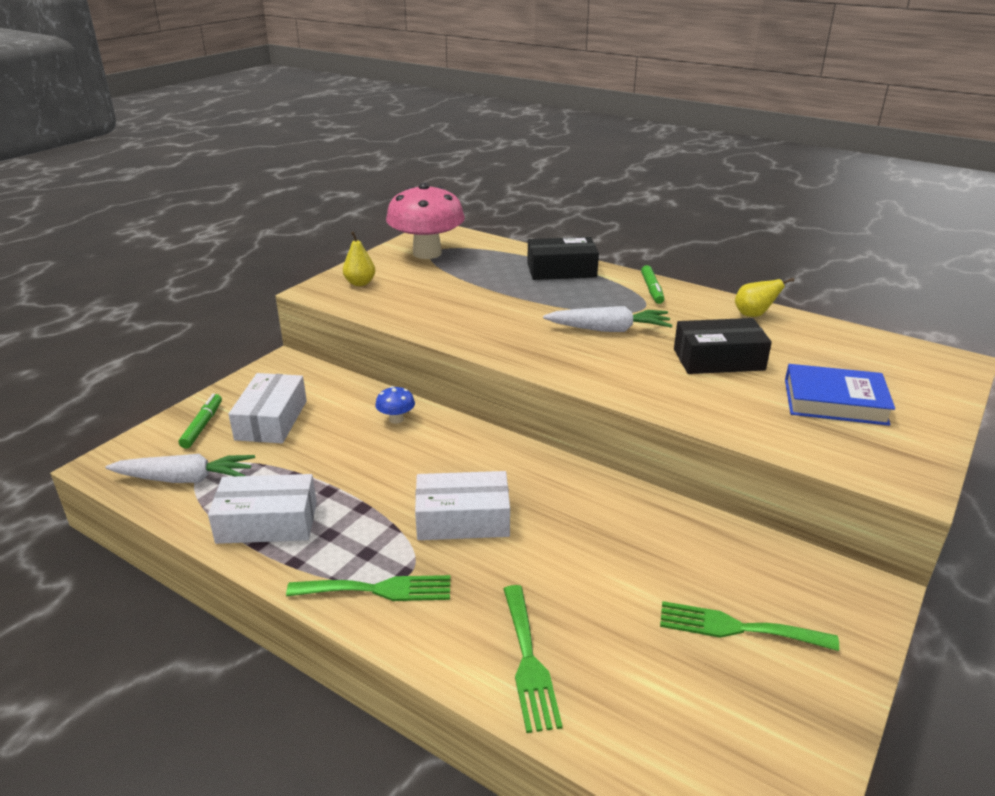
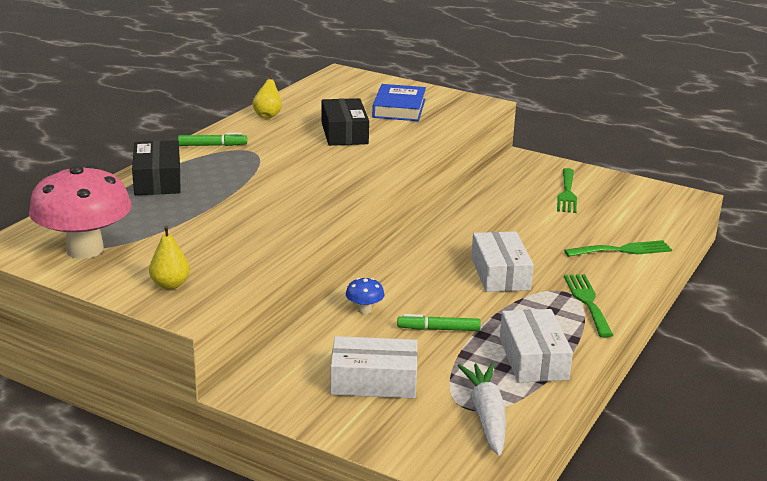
camera: 95 degrees left, 5 degrees down
green marker [179,394,222,449] -> green marker moved to [397,314,481,331]
white carrot [543,306,673,332] -> none

